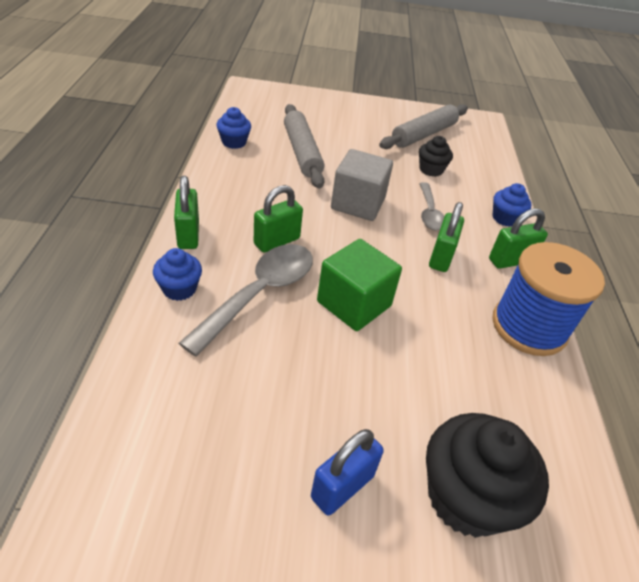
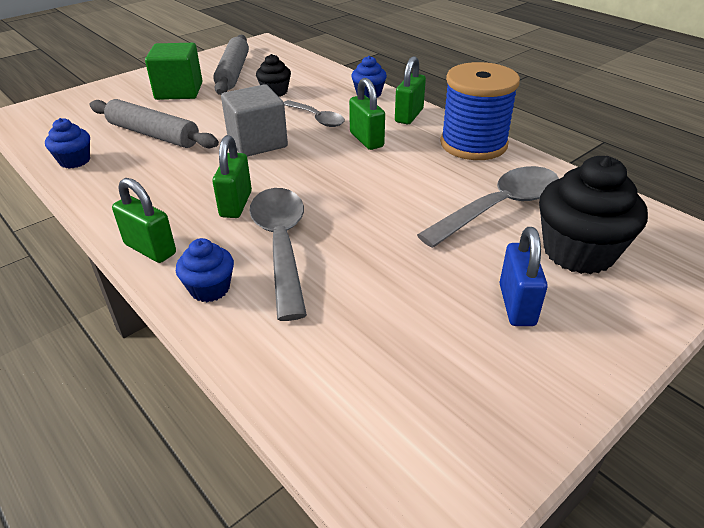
camera: 40 degrees left, 5 degrees down
green cube [317,239,402,331] -> green cube moved to [145,43,203,100]
none -> grey spoon [417,166,559,248]

